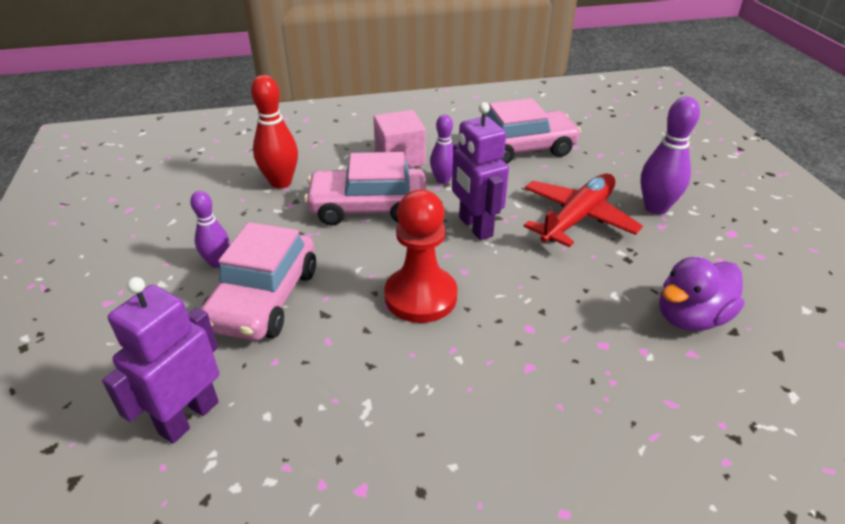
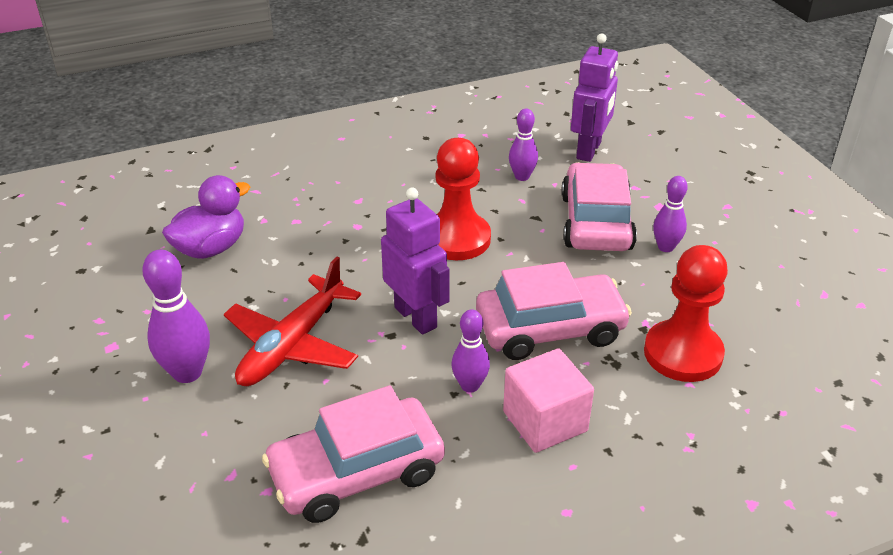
camera: 170 degrees right, 0 degrees up
red bowling pin [251,75,298,189] -> red pawn [644,245,728,382]
none -> purple bowling pin [509,109,538,181]

